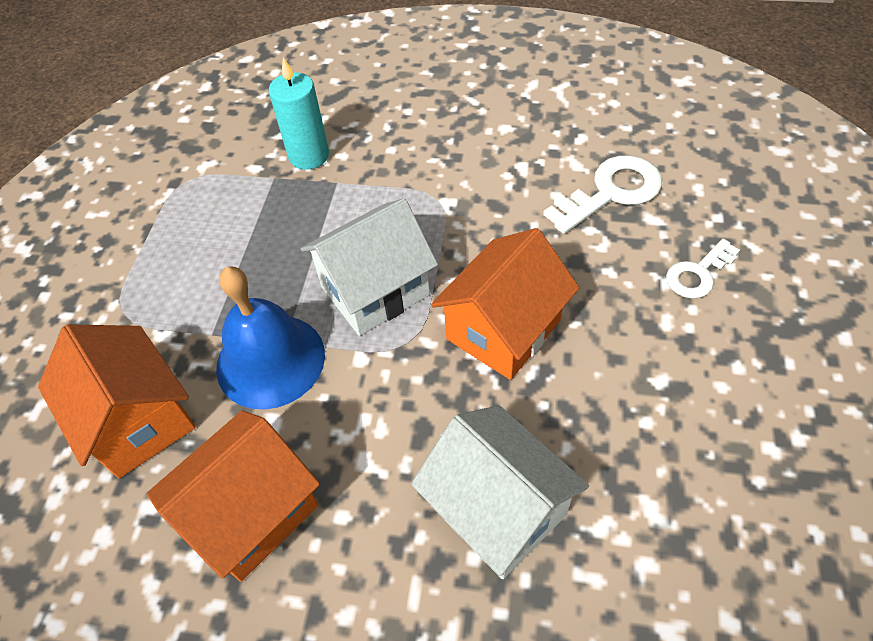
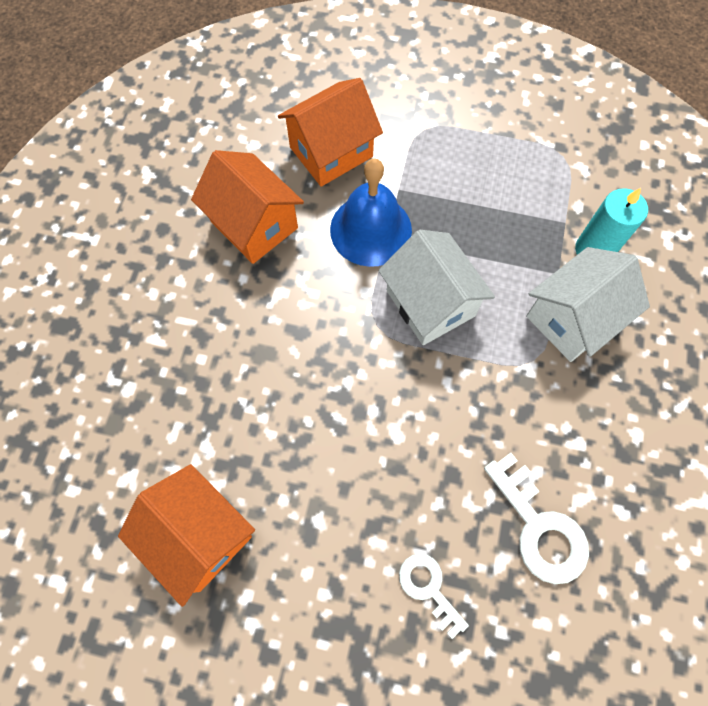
camera: 90 degrees right, 15 degrees up
white house [411,405,589,579] -> white house moved to [526,247,650,362]
orange house [431,228,579,380] -> orange house moved to [118,464,255,607]

